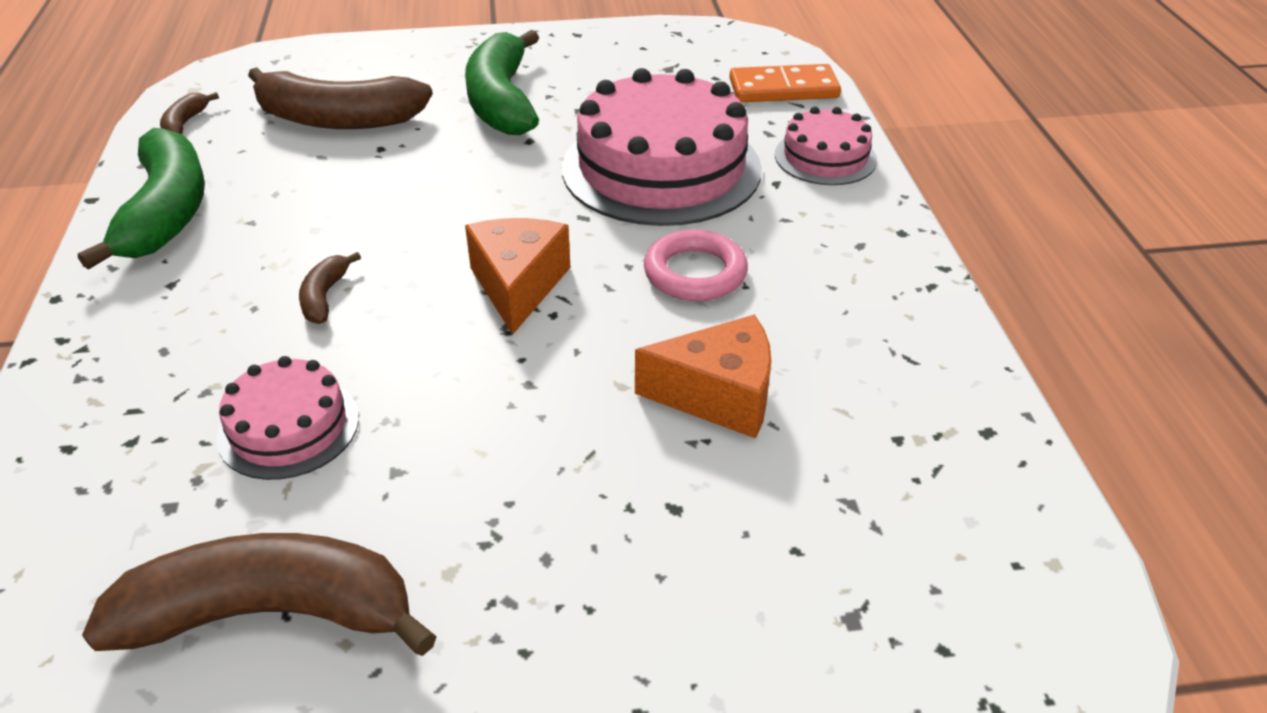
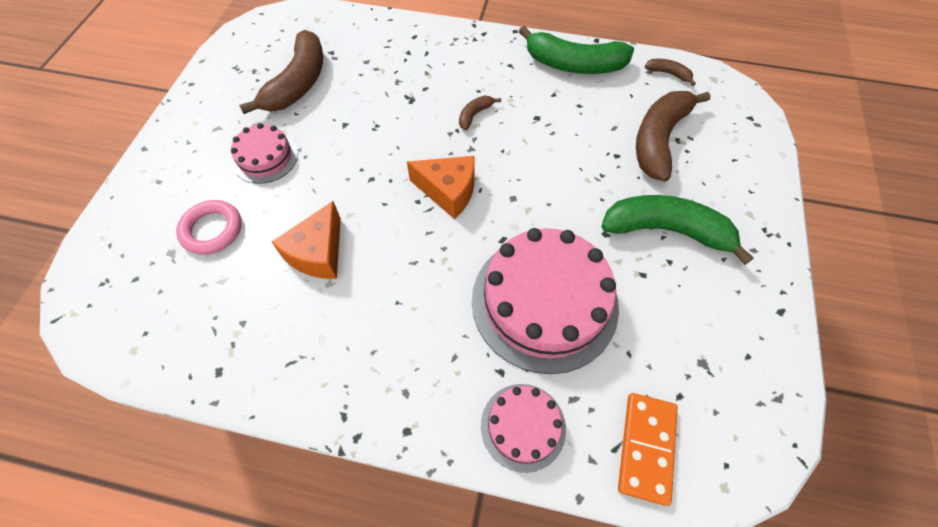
camera: 110 degrees right, 20 degrees up
pink cake [216,356,359,480] -> pink cake moved to [231,123,298,184]
brown banana [299,252,361,324] -> brown banana turned 75 degrees counterclockwise [459,96,501,130]
pink ring [644,229,748,301] -> pink ring moved to [176,200,242,255]

